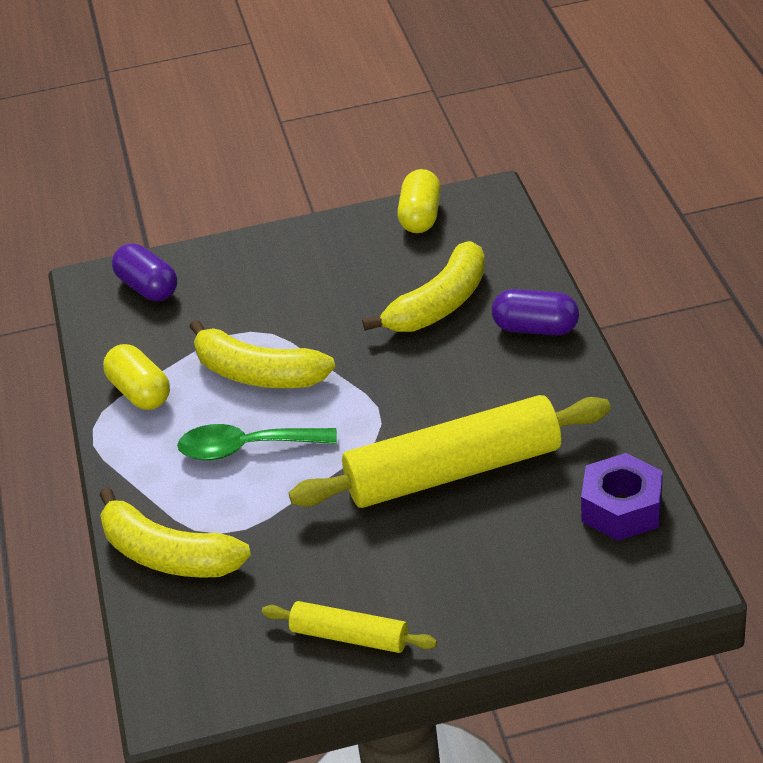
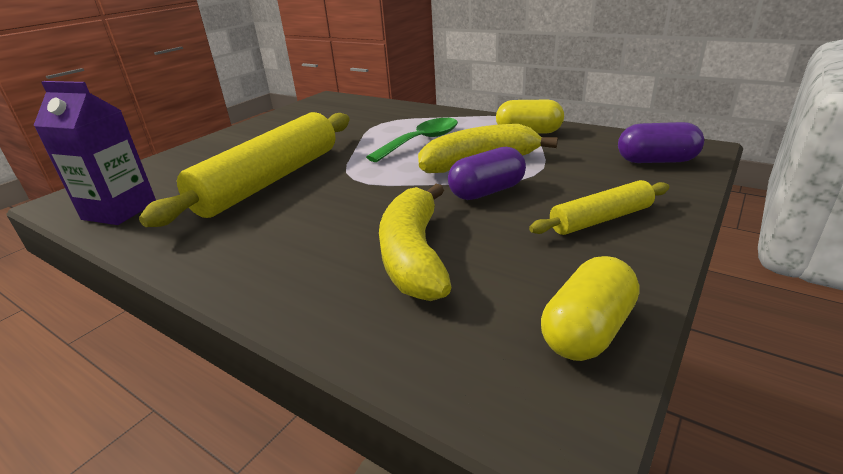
camera: 135 degrees right, 10 degrees down
yellow banana [99,487,251,578] -> none
yellow rolling pin [262,601,437,653] -> yellow rolling pin moved to [529,180,669,235]
yellow capsule [397,169,441,233] -> yellow capsule turned 75 degrees clockwise [541,256,639,361]
purple capsule [492,289,579,335] -> purple capsule moved to [448,147,526,200]
purple nut [581,453,663,541] -> purple carton [33,81,156,225]

